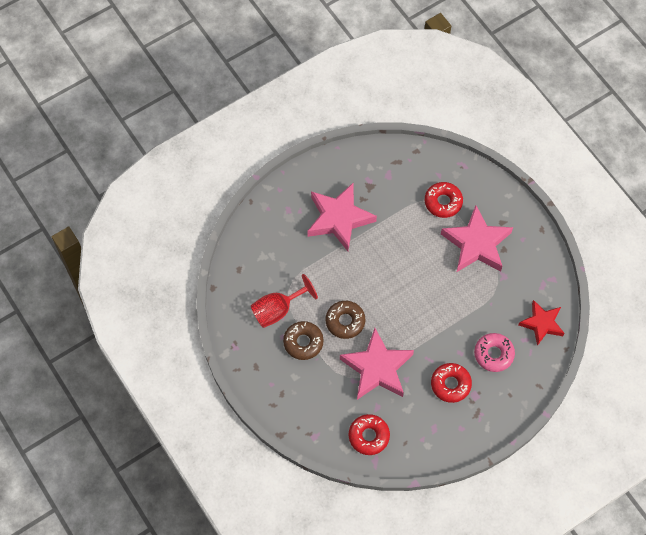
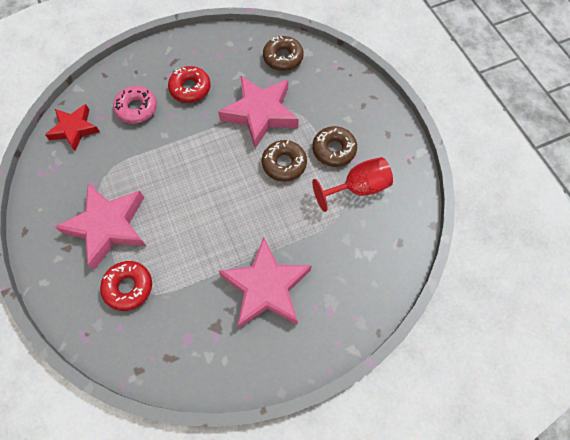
camera: 170 degrees left, 0 degrees up
red donut [349,414,390,455] -> brown donut [263,36,304,71]

